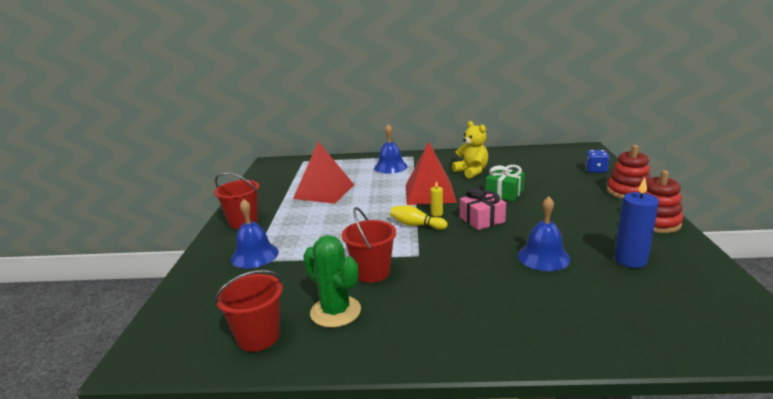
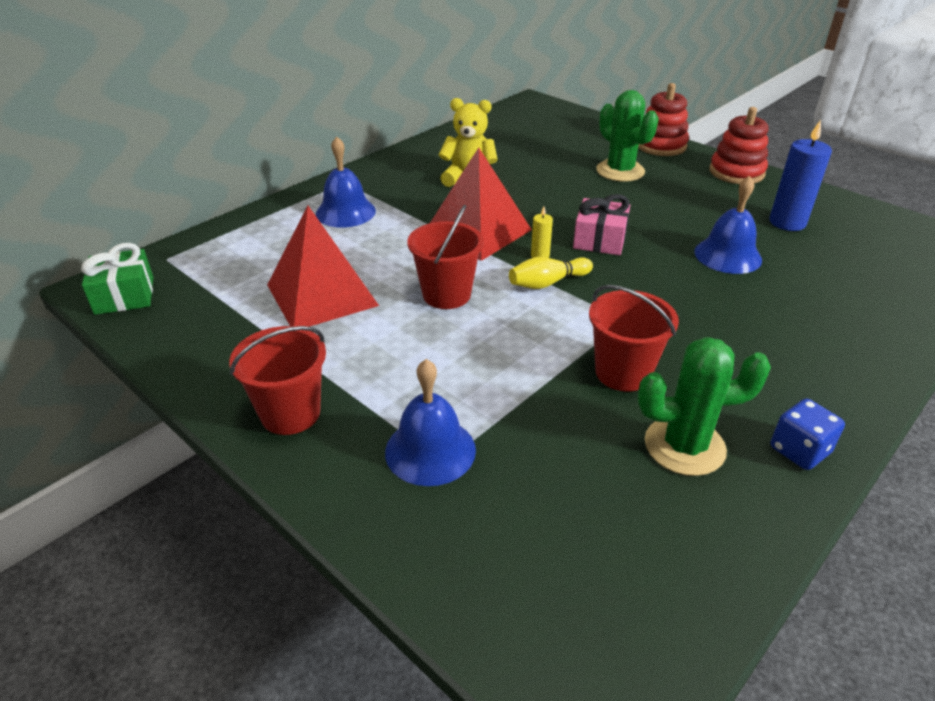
camera: 50 degrees left, 15 degrees up
red bucket [215,270,283,352] -> red bucket moved to [407,204,484,309]
green gift [486,165,525,201] -> green gift moved to [81,243,153,315]
blue dice [585,150,609,173] -> blue dice moved to [771,398,845,470]
none -> green cactus [596,90,659,182]

